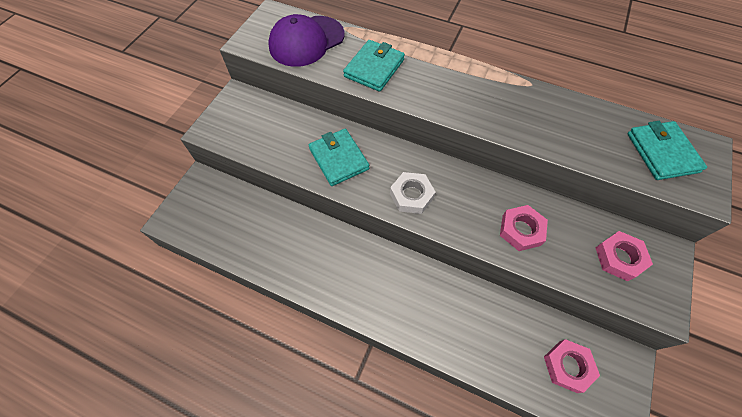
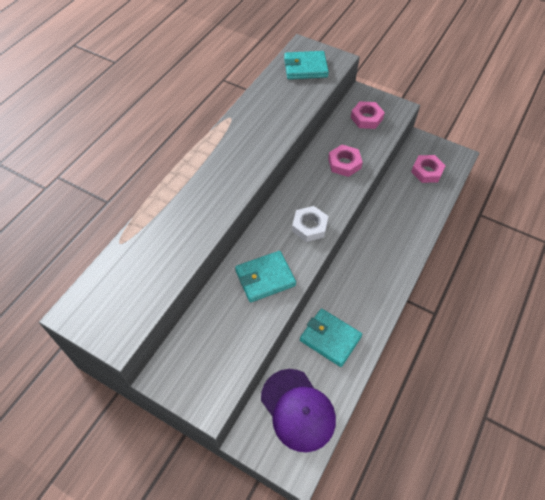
camera: 85 degrees left, 5 degrees down
purple cap [268,14,345,67] -> purple cap moved to [261,369,336,452]
turquoise wallet [343,40,405,92] -> turquoise wallet moved to [300,309,362,367]

